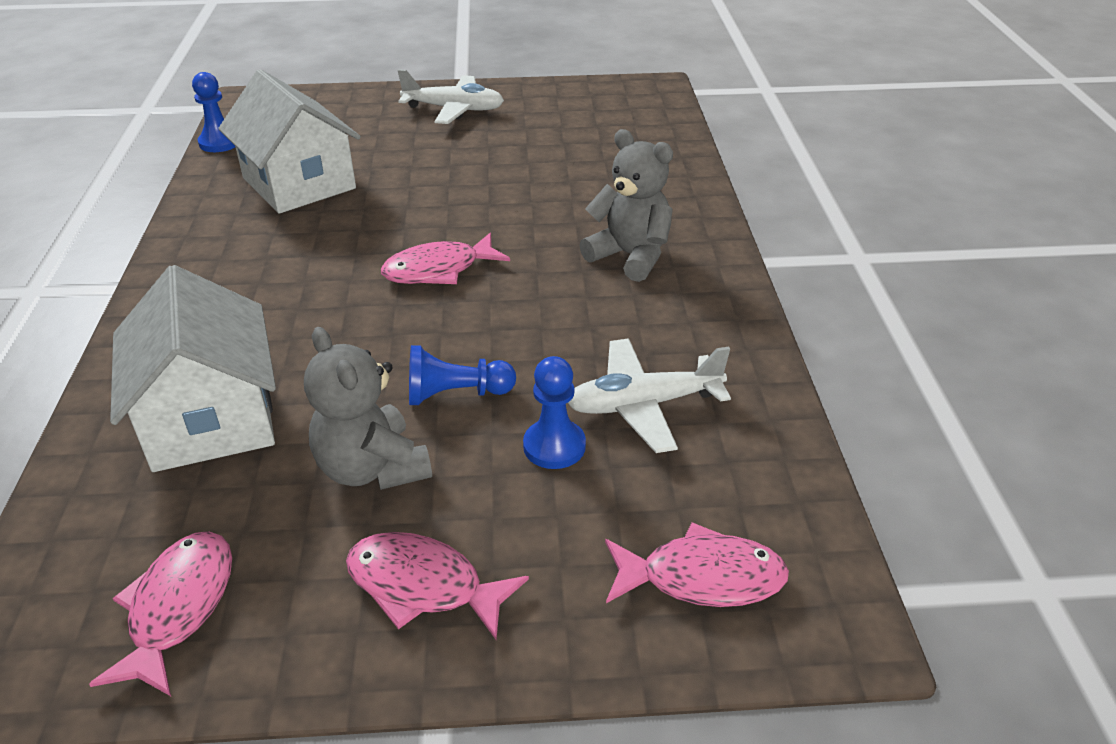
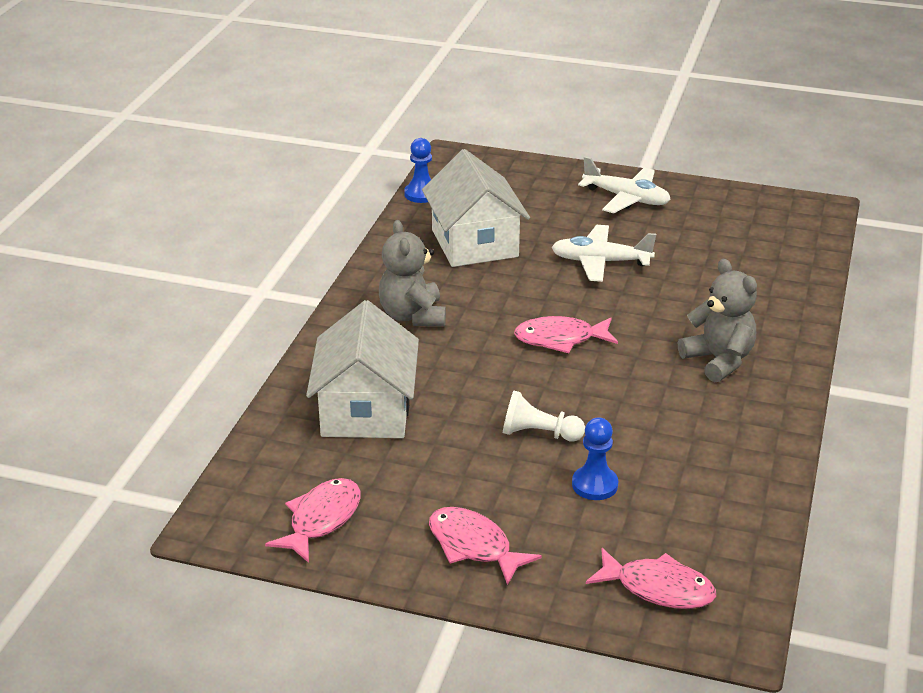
camera: 20 degrees right, 5 degrees down
grey teddy bear [304,327,432,490] -> grey teddy bear moved to [379,220,446,326]
blue pawn [409,345,516,405] -> white pawn [503,391,585,441]
white plane [568,339,731,453] -> white plane moved to [551,225,656,282]

